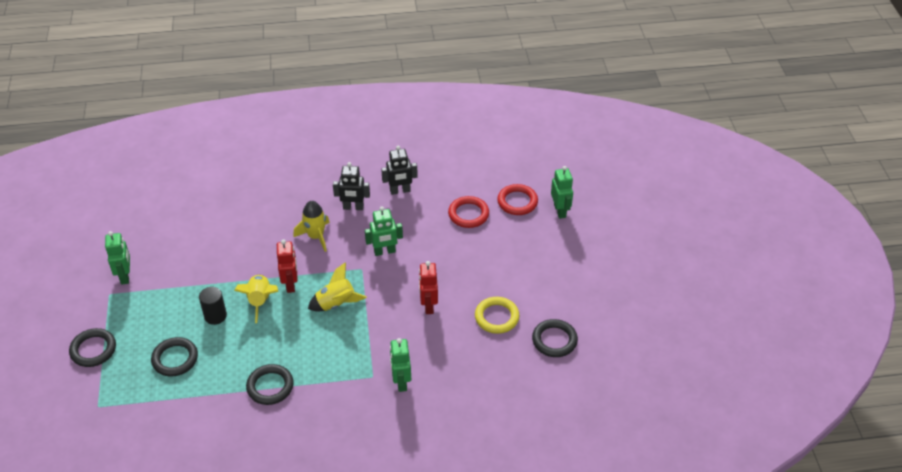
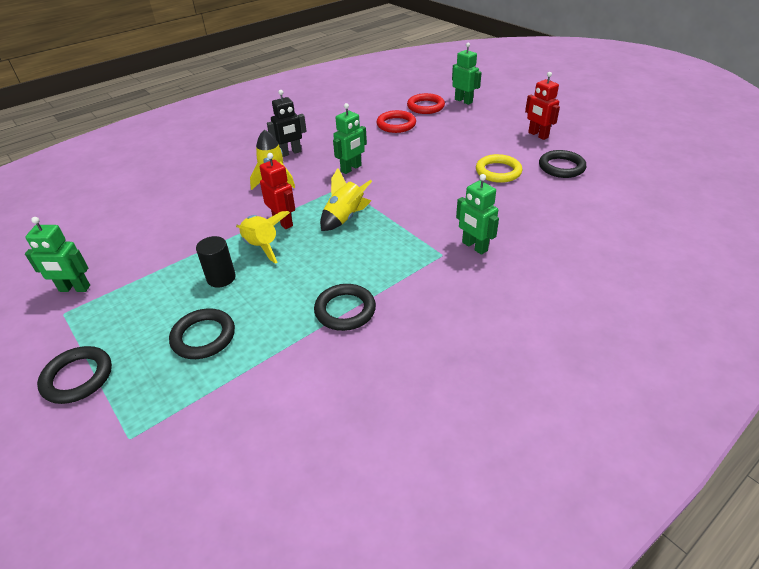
camera: 30 degrees left, 5 degrees down
green robot [105,231,130,285] -> green robot turned 135 degrees clockwise [25,217,90,292]
black robot [381,146,418,195] -> none
red robot [419,261,438,314] -> red robot moved to [525,72,560,140]

